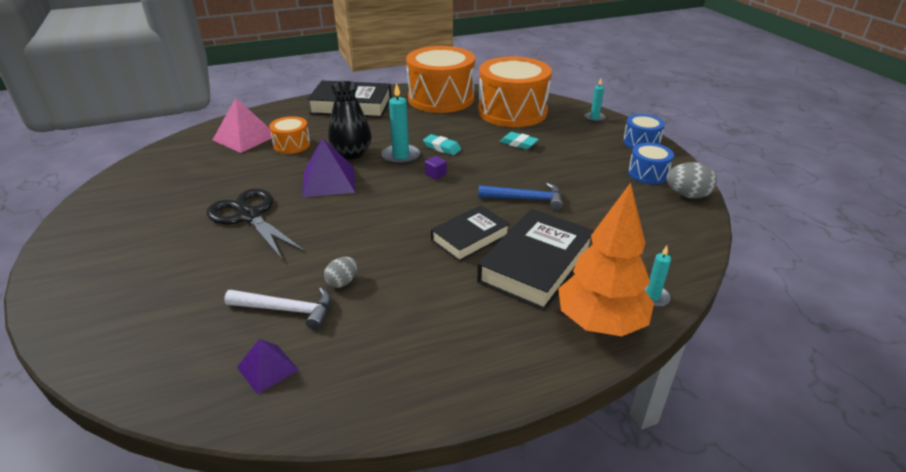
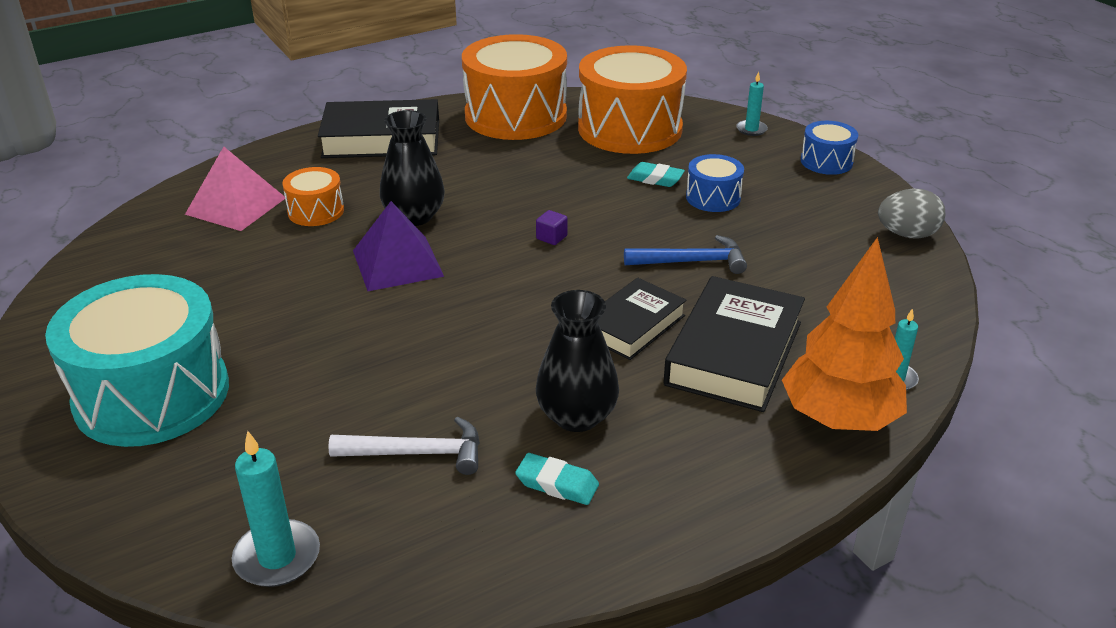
camera: 10 degrees left, 0 degrees up
black scissors [207,189,305,260] -> none
purple pyramid [237,339,299,394] -> none
grey egg [324,257,357,288] -> none
turquoise candle [381,83,420,165] -> turquoise candle moved to [232,431,320,587]
turquoise eraser [423,134,461,155] -> turquoise eraser moved to [515,453,599,505]
blue drum [628,143,674,184] -> blue drum moved to [686,154,744,212]
none -> turquoise drum [45,274,229,447]
none -> black vase [536,290,619,432]

